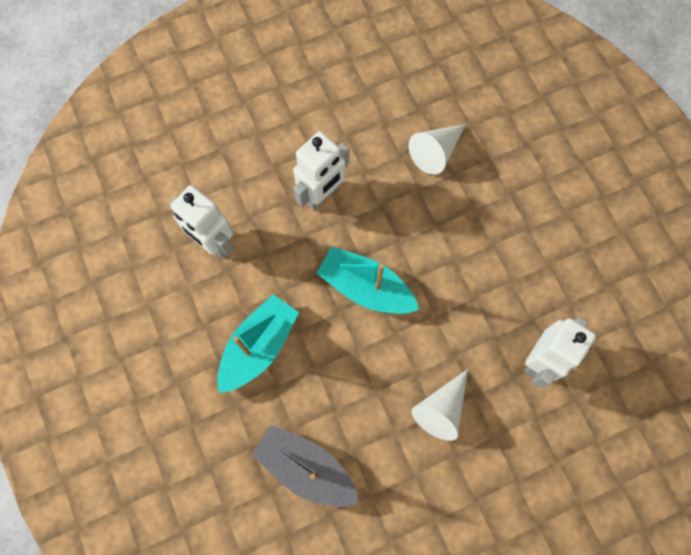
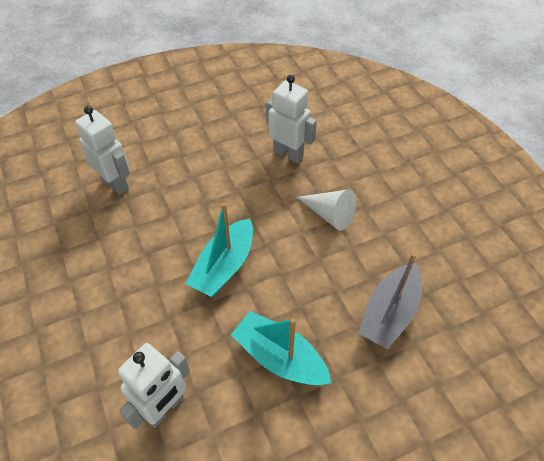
camera: 90 degrees left, 20 degrees down
white robot [293,131,349,211] -> white robot moved to [75,106,130,195]
white cone [408,124,466,175] -> none

